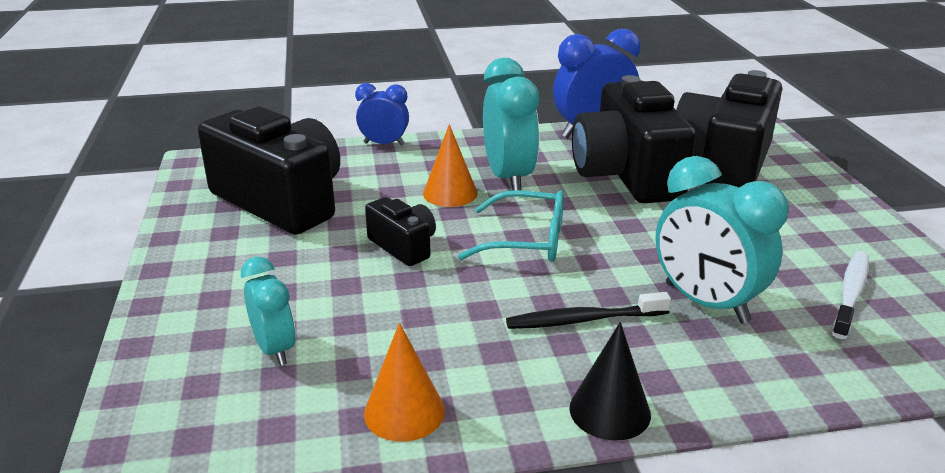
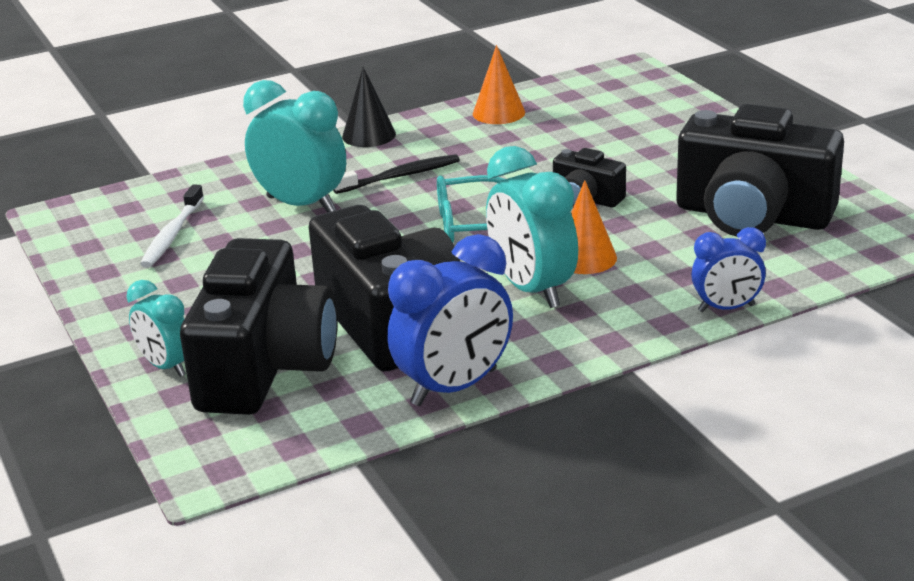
camera: 165 degrees right, 0 degrees up
turquoise clock [241,257,296,366] -> turquoise clock moved to [126,280,186,377]

